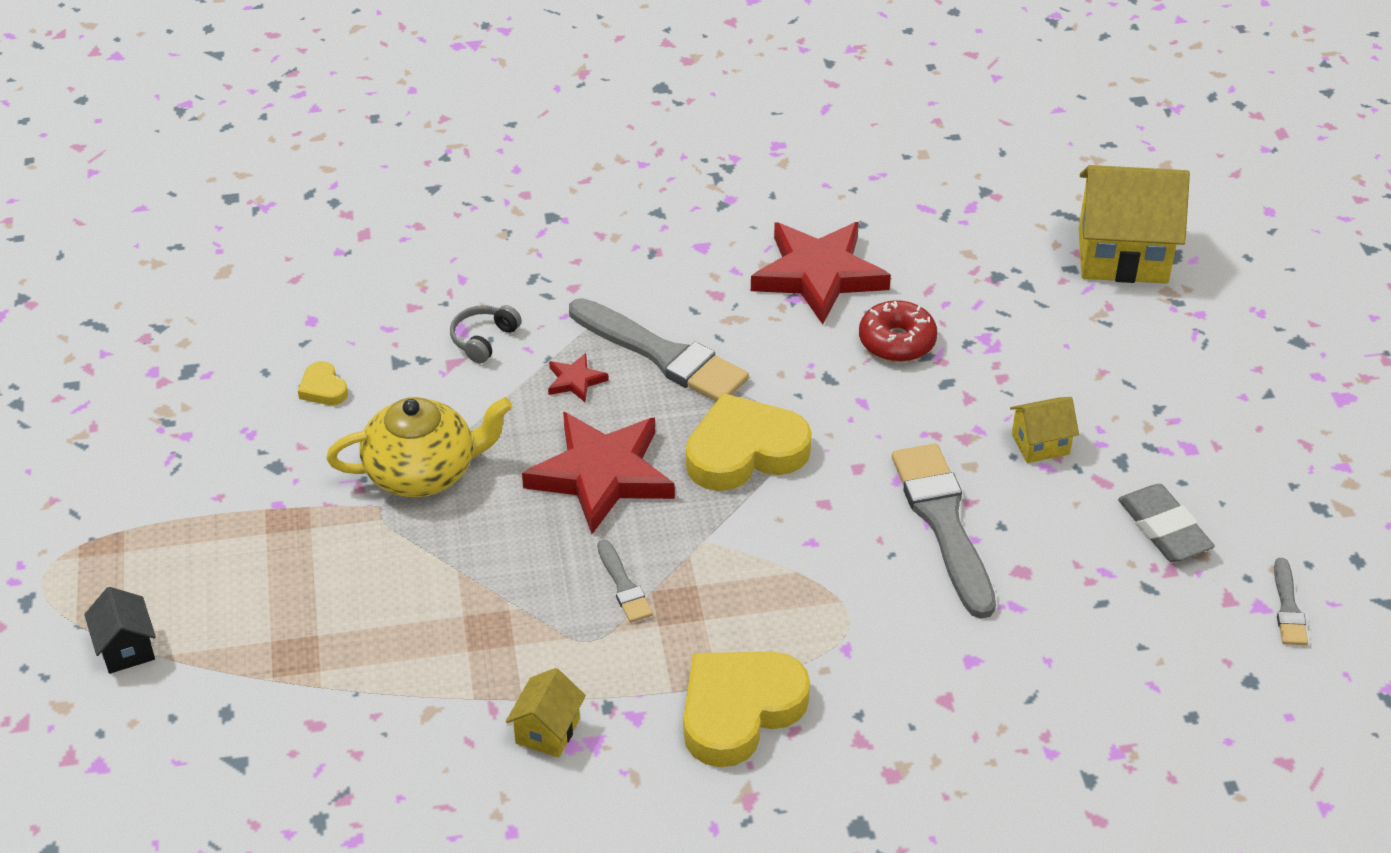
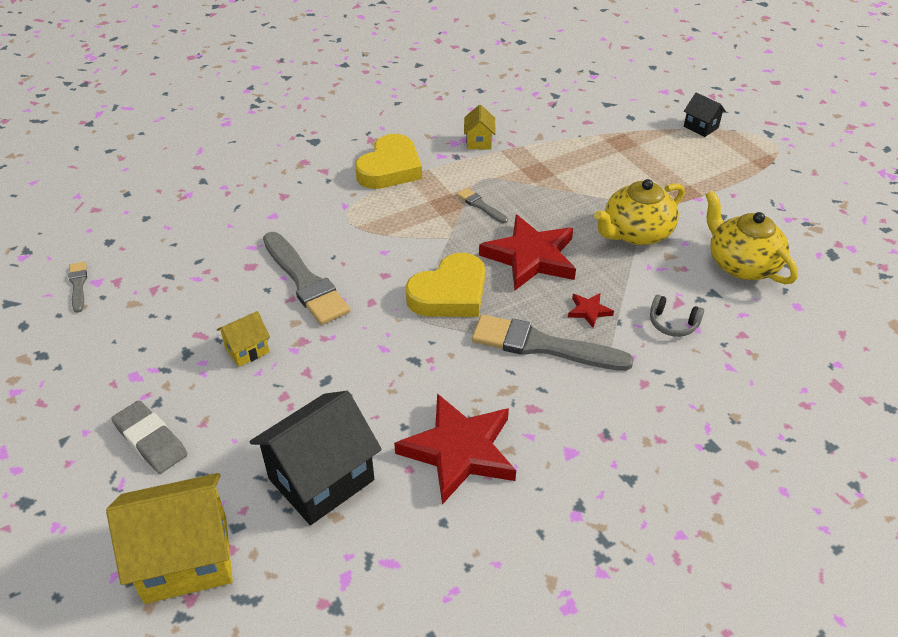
camera: 160 degrees right, 0 degrees up
yellow heart [298,361,348,405] -> yellow teapot [706,191,798,284]
grey headphones [450,305,521,363] -> grey headphones turned 105 degrees clockwise [650,295,704,337]
red donut [859,300,937,362] -> none
grey eraser [1118,484,1215,562] -> grey eraser moved to [111,401,188,474]
none -> black house [249,391,382,525]

